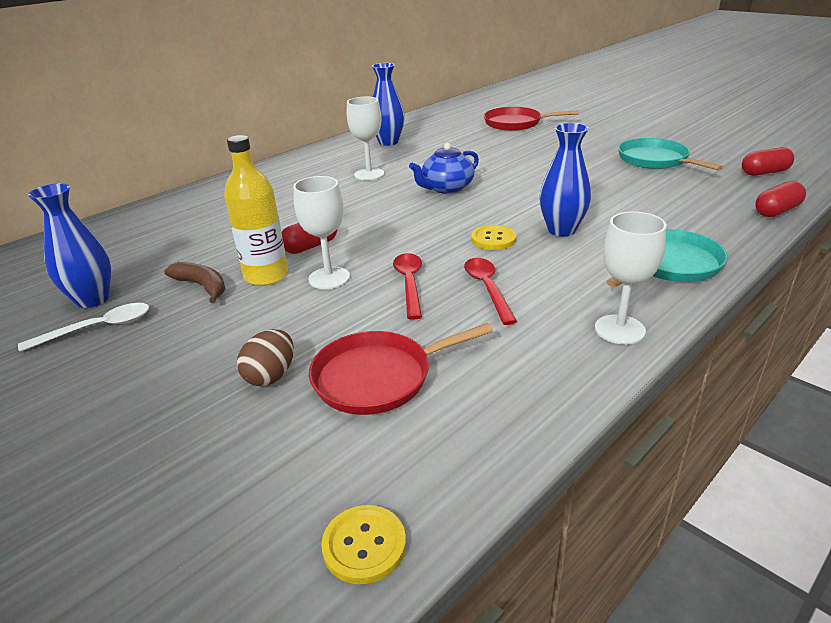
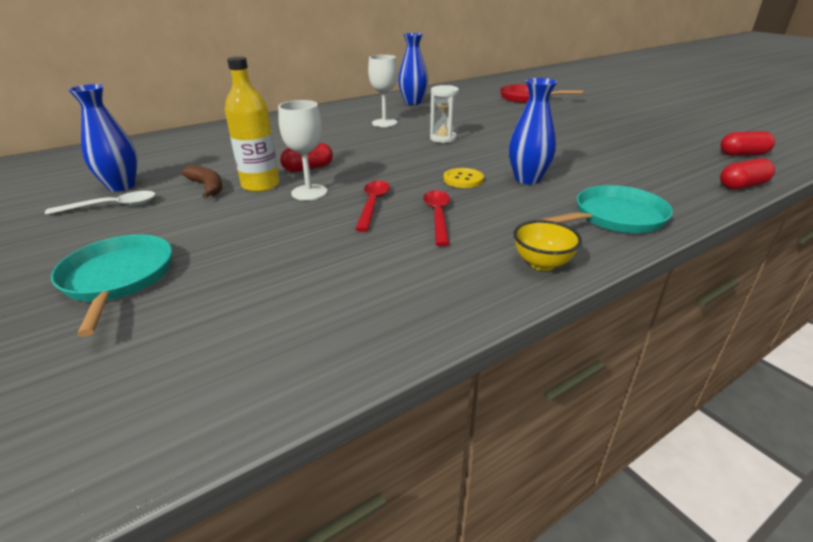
camera: 10 degrees right, 0 degrees up
brown egg [237,329,294,386] -> none
red pan [309,323,493,415] -> none
yellow button [321,505,406,584] -> none
blue teapot [409,143,479,194] -> white hourglass [430,85,459,143]
white goblet [595,212,666,345] -> yellow bowl [513,220,582,271]
turquoise pan [618,138,723,170] -> turquoise pan moved to [51,235,172,337]

